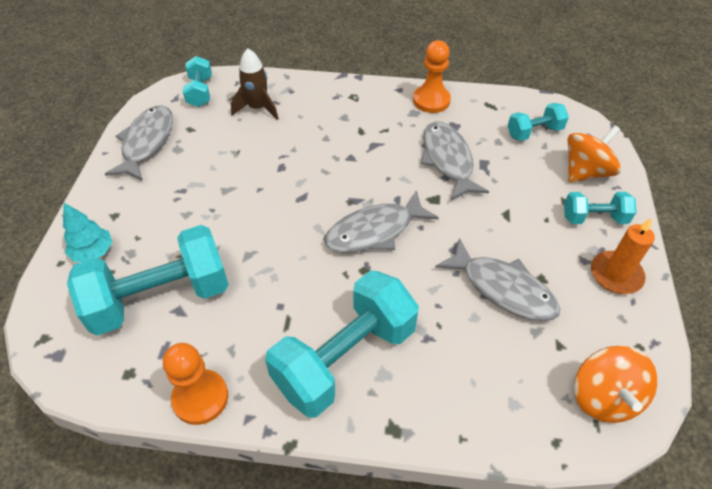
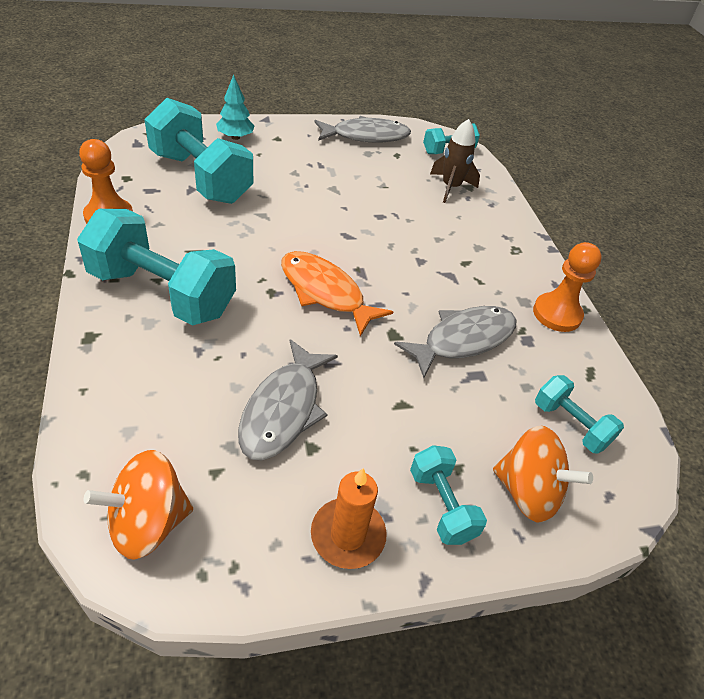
camera: 65 degrees right, 5 degrees down
grey fish [324,190,439,253] -> orange fish [281,251,393,336]

